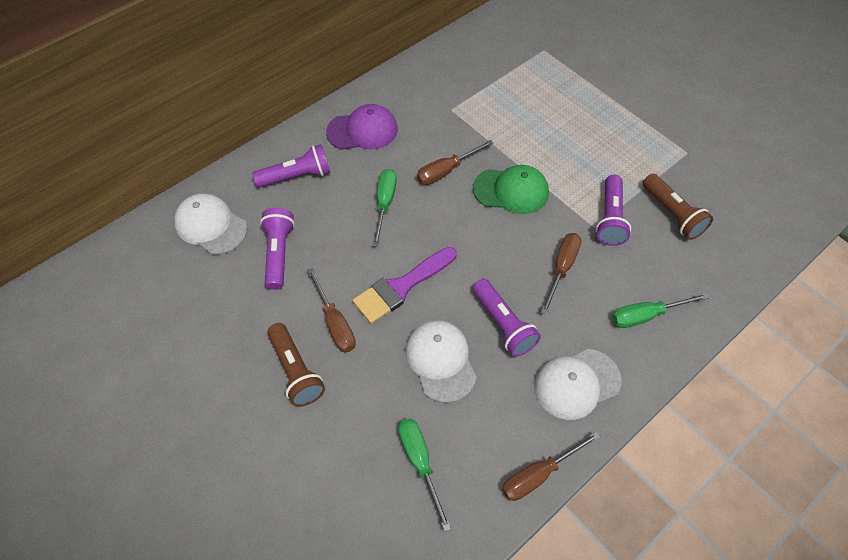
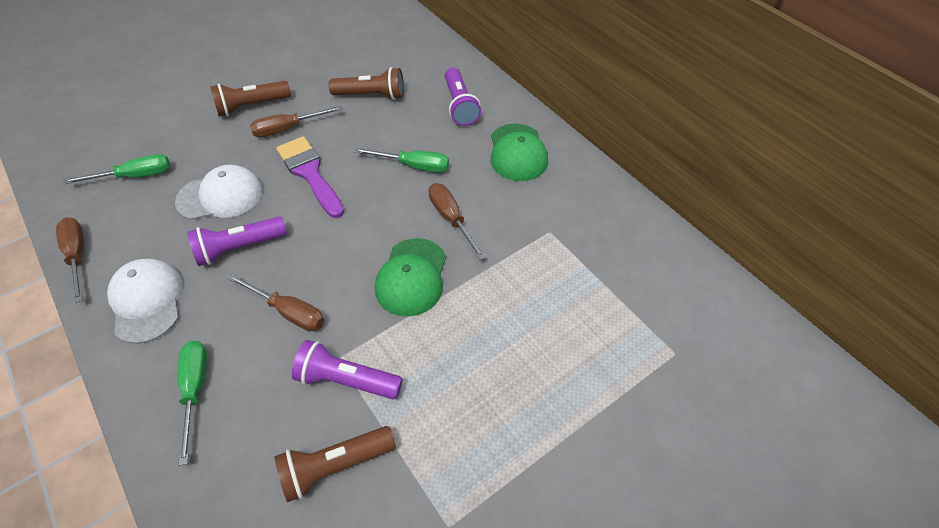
camera: 95 degrees right, 5 degrees down
white cap [174,194,247,255] -> none
purple flashlight [260,208,295,290] -> brown flashlight [329,67,404,100]
purple cap [326,104,398,150] -> green cap [491,124,548,181]

